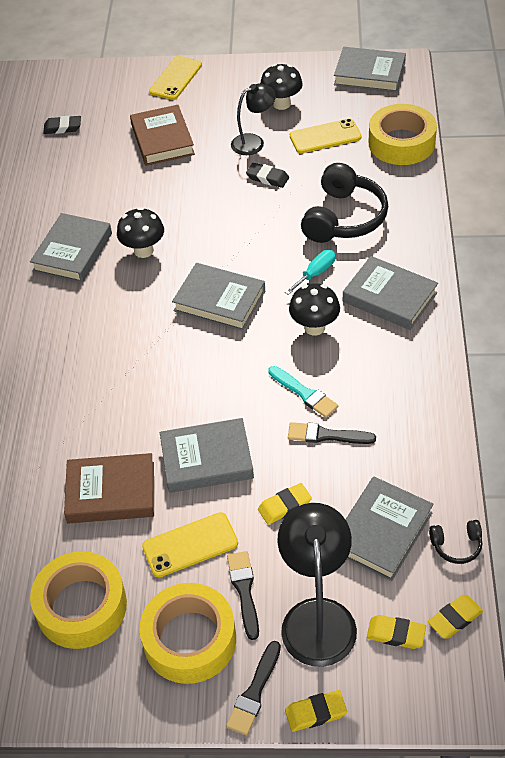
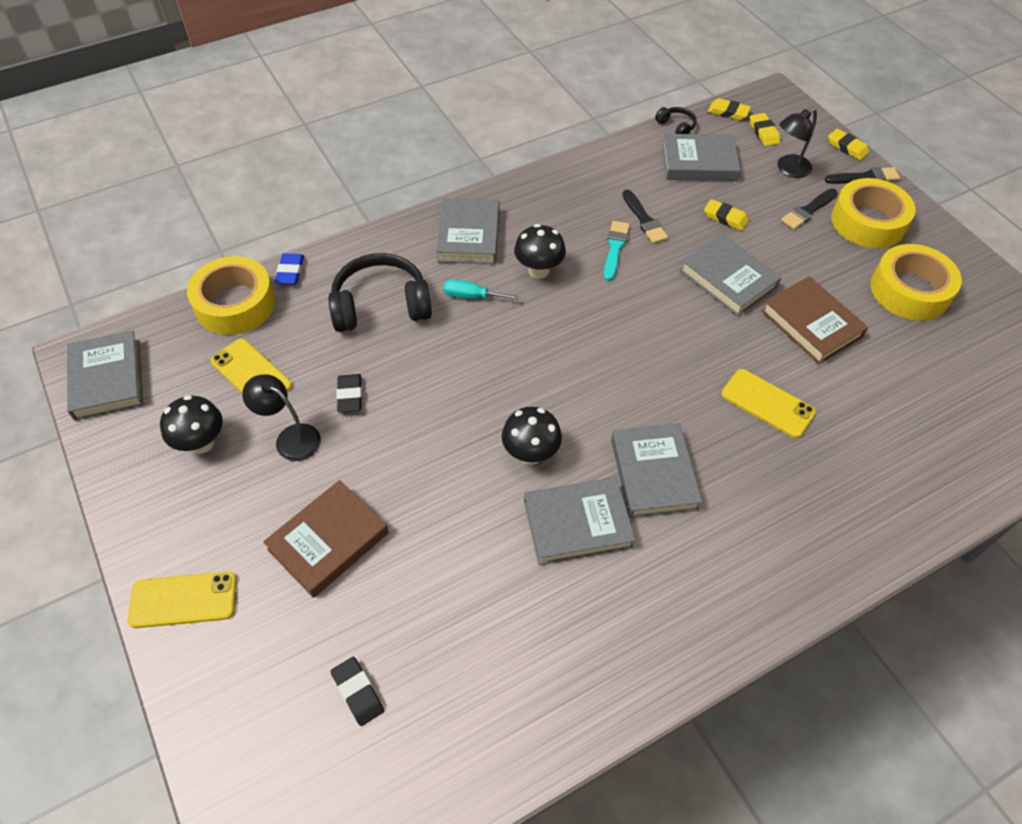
camera: 125 degrees left, 5 degrees up
yellow phone [142,512,238,577] -> yellow phone moved to [721,369,816,438]
grey book [172,263,265,331] -> grey book moved to [611,423,702,519]
black lamp [278,503,357,667] -> black lamp [777,108,817,178], size x0.62
none -> blue eraser [275,253,304,284]

